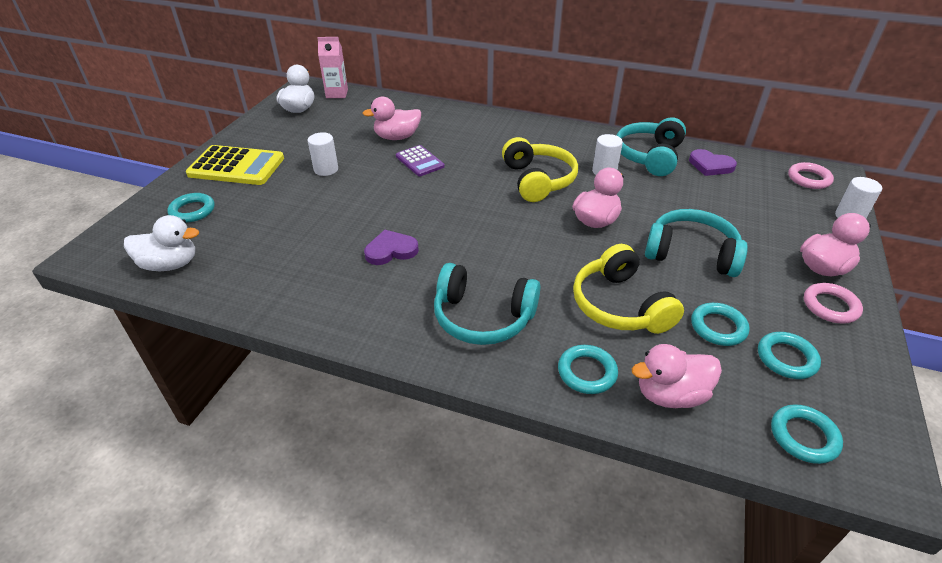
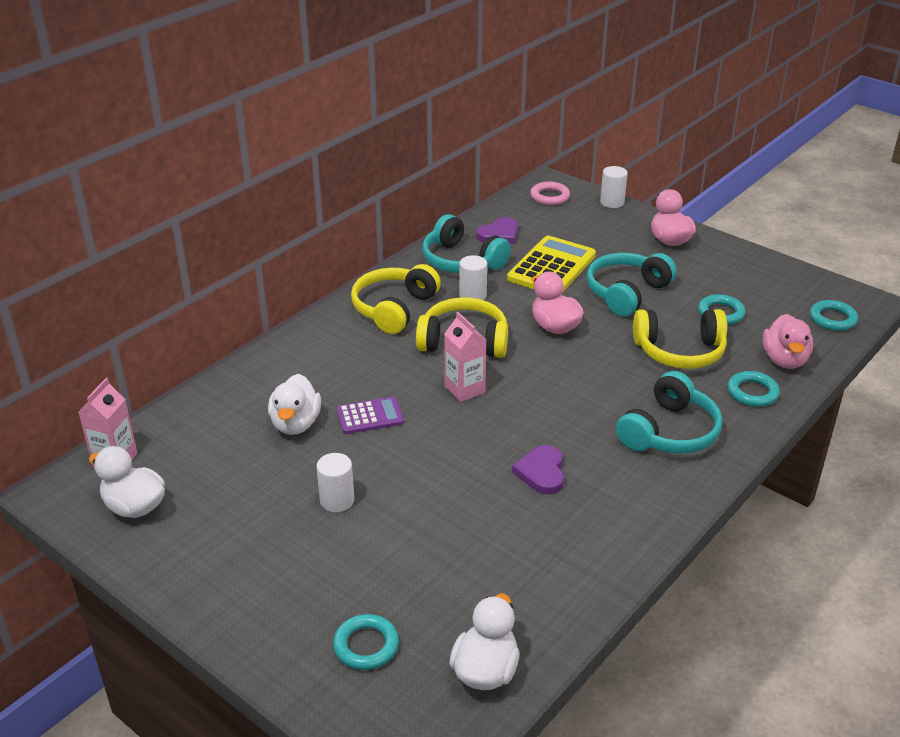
camera: 70 degrees left, 5 degrees down
yellow calculator [186,145,284,185] -> yellow calculator moved to [507,236,596,293]
pink duck [362,97,421,140] -> white duck [268,374,321,435]
turquoise ring [758,332,821,379] -> none
pink ring [804,283,863,324] -> none
none -> yellow headphones [351,264,441,334]
none -> pink carton [444,312,486,402]

